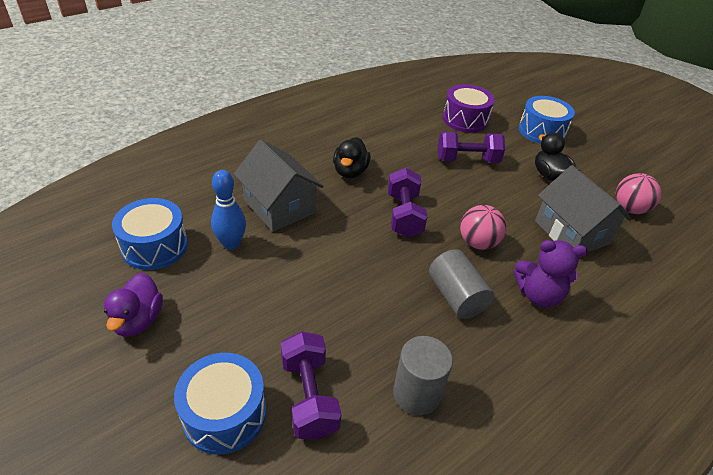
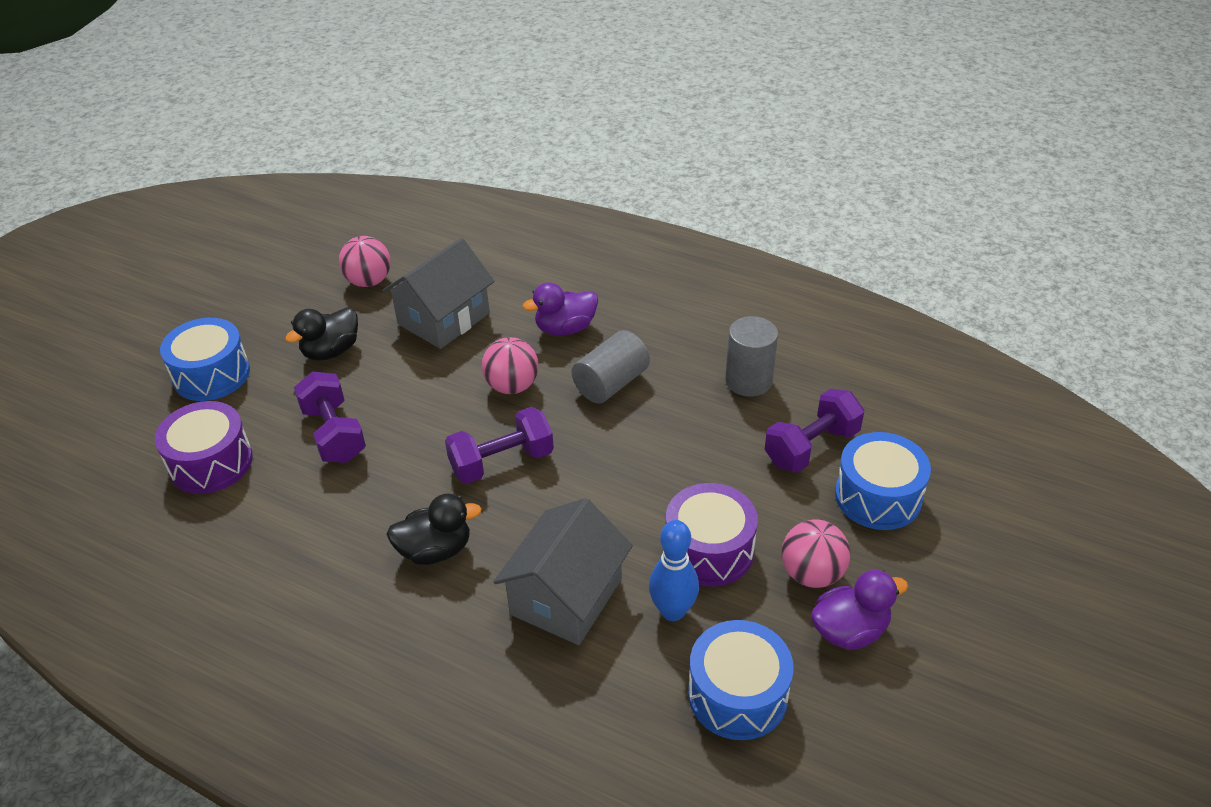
camera: 110 degrees left, 0 degrees up
purple teddy bear [514,240,588,307] -> purple duck [523,282,598,336]
none -> purple drum [666,483,758,587]
none -> pink ball [781,520,850,588]

